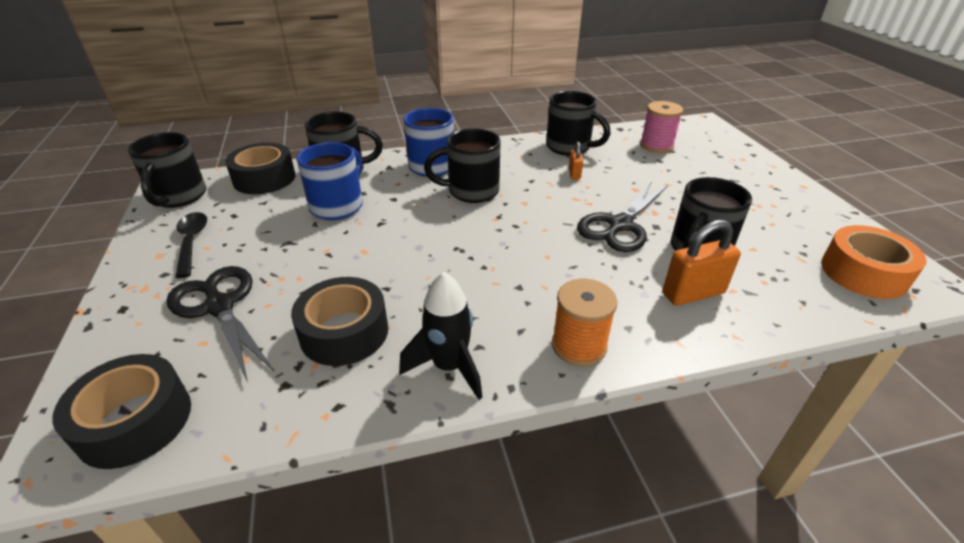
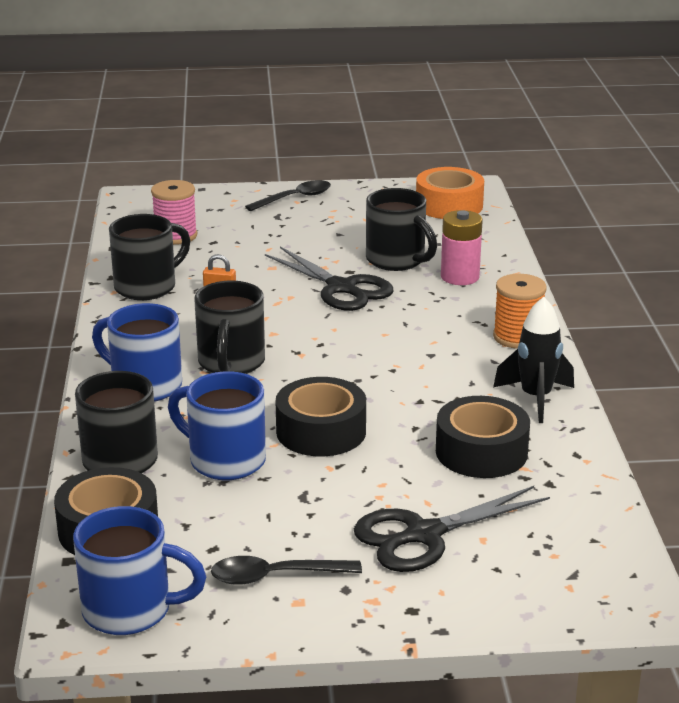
camera: 80 degrees left, 10 degrees down
black tape [52,354,191,469] -> black tape moved to [275,377,366,456]
black mug [128,132,206,208] -> blue mug [73,506,207,635]
orange padlock [662,220,741,306] -> pink battery [441,210,483,285]
none -> black spoon [245,180,331,211]

